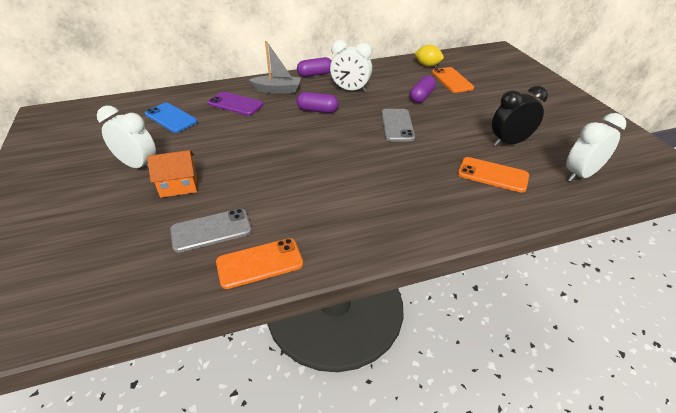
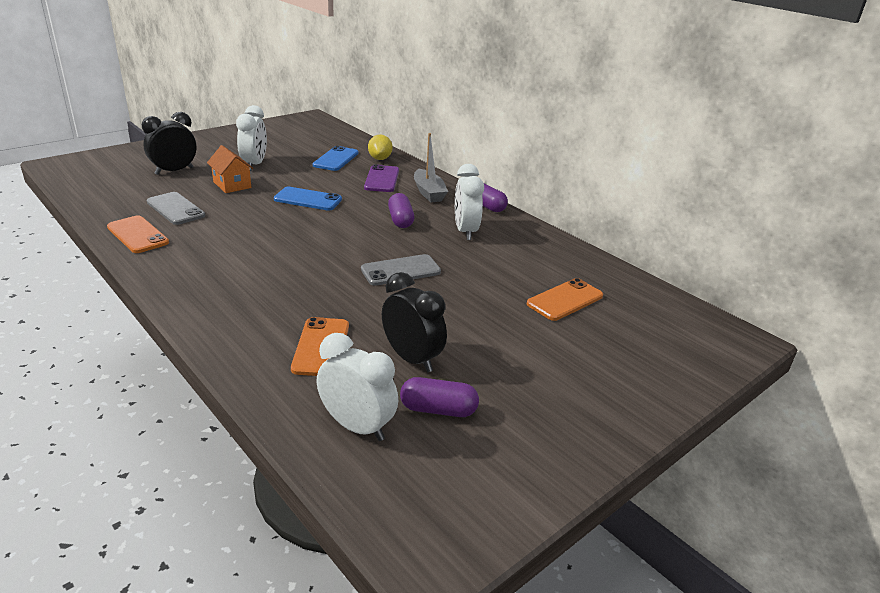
camera: 65 degrees right, 10 degrees down
purple capsule [410,75,436,103] -> purple capsule moved to [400,377,479,417]
yellow lemon [414,45,444,67] -> yellow lemon moved to [368,134,393,160]
none -> black clock [142,112,197,175]
none -> blue phone [274,186,342,211]

